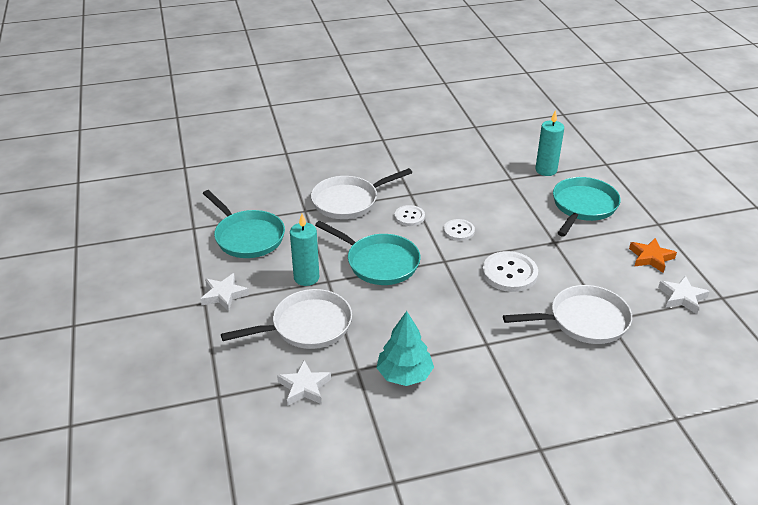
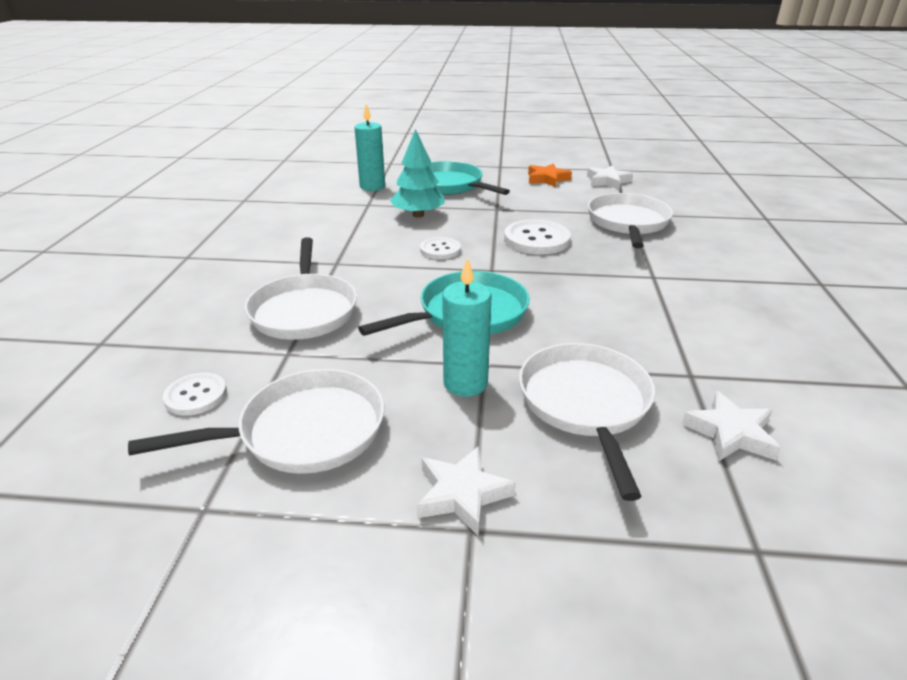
camera: 70 degrees left, 5 degrees down
turquoise pan [203,190,285,258] -> white pan [128,369,384,474]
turquoise tree [376,311,434,386] -> turquoise tree moved to [390,129,444,218]
white button [395,205,425,226] -> white button moved to [163,373,227,416]

